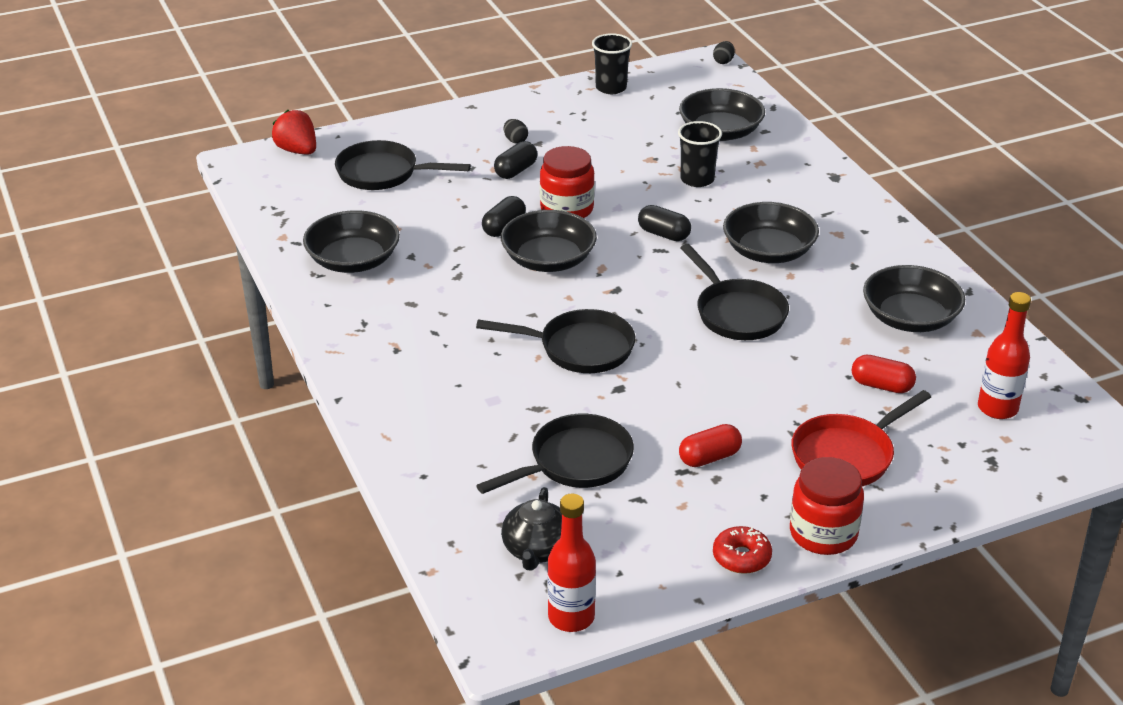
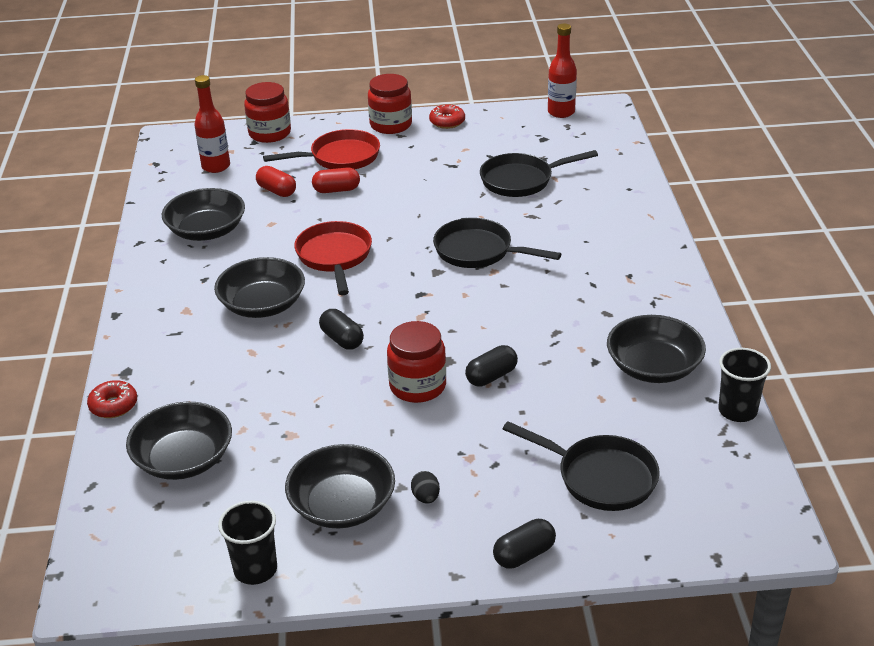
camera: 160 degrees left, 0 degrees up
red strawberry [272,110,316,155] -> none
black capsule [494,141,538,179] -> black capsule moved to [493,519,556,568]
black bowl [501,210,597,272] -> black bowl moved to [285,444,395,529]
black teapot [501,487,562,571] -> none
black cup [678,121,722,187] -> black cup moved to [718,348,771,422]
red capsule [679,424,742,467] -> red capsule moved to [312,168,360,193]
black pan [680,244,789,340] -> red pan [294,221,372,295]
black egg [713,41,735,64] -> none
none -> red donut [87,380,137,418]
none -> red jar [244,82,291,143]

